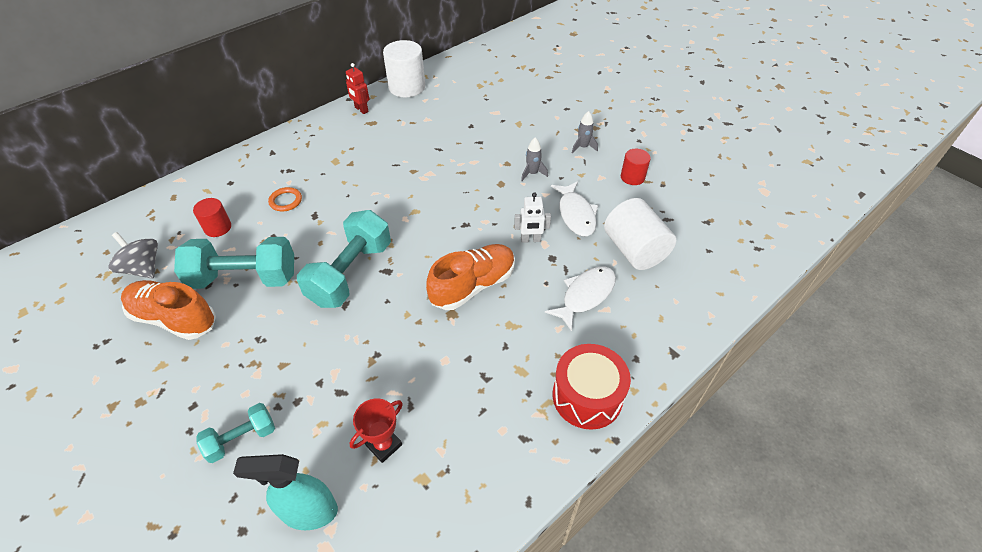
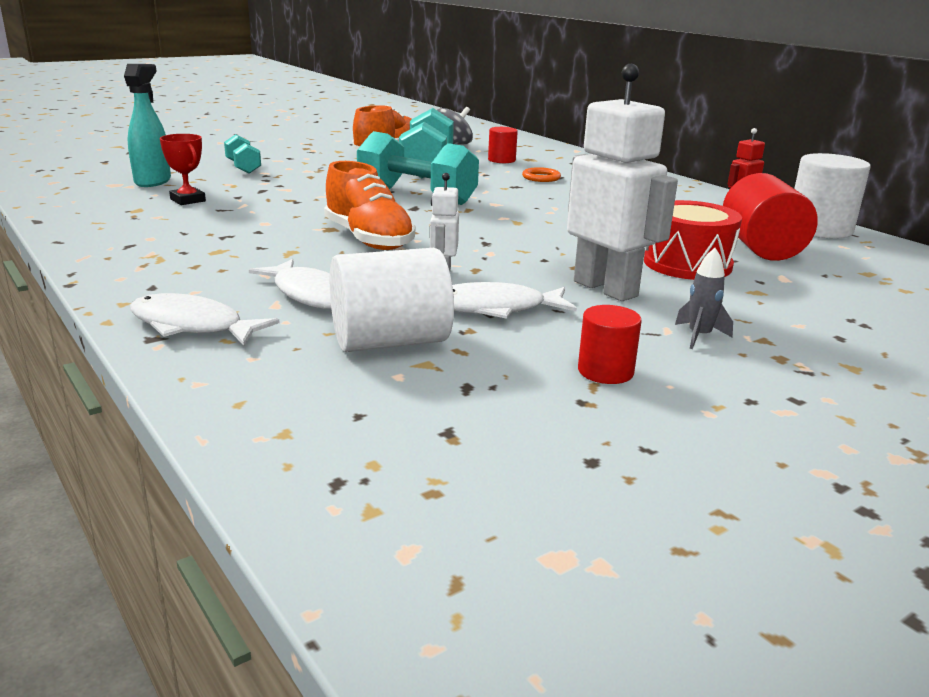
camera: 95 degrees right, 25 degrees down
grey rocket [521,137,548,181] -> white robot [567,64,678,301]
red drum [553,344,631,430] -> red drum moved to [644,200,742,280]
none -> white fish [130,293,280,346]
none -> red cylinder [723,173,818,261]

